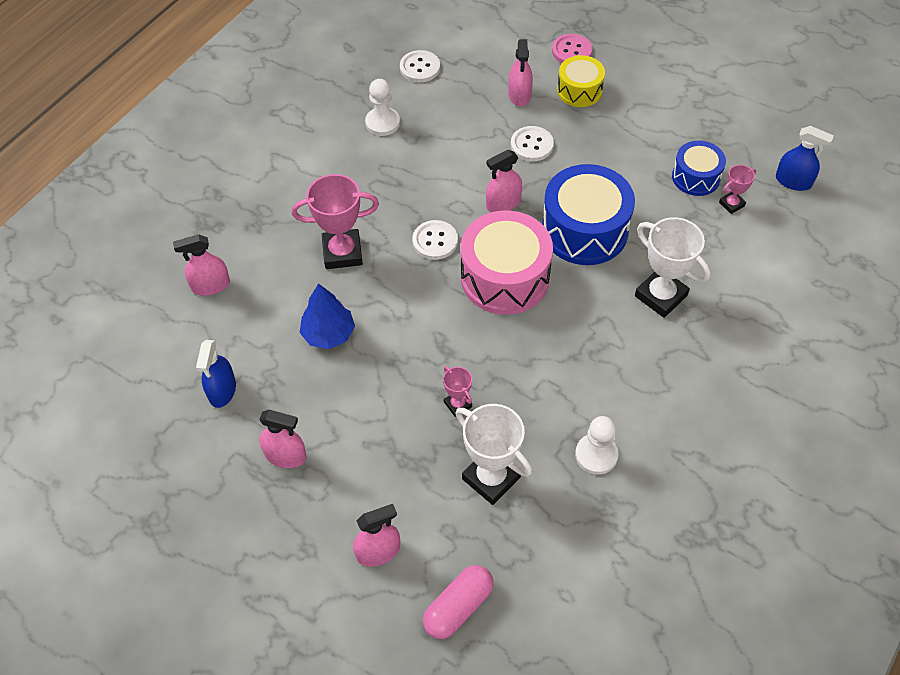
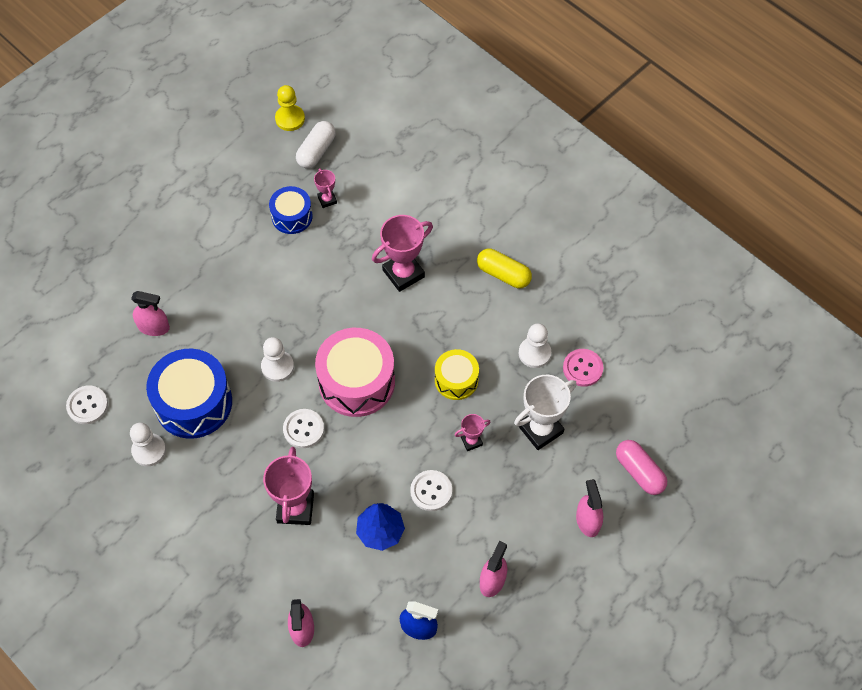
camera: 80 degrees left, 5 degrees up
pink spray bottle [486,150,522,212] -> white pawn [261,337,294,382]
white button [511,126,554,162] -> white button moved to [410,470,452,511]
blue drum [542,164,635,265] -> blue drum moved to [146,348,232,439]
pink button [552,34,593,63] -> pink button moved to [563,349,603,387]
yellow drum [557,55,605,107] -> yellow drum moved to [435,349,479,400]
white trophy [635,217,710,318] -> pink trophy [372,215,433,292]
blue spray bottle [776,126,834,191] -> white capsule [296,121,336,168]
none -> yellow pawn [275,85,305,131]
none -> yellow capsule [477,248,532,288]

